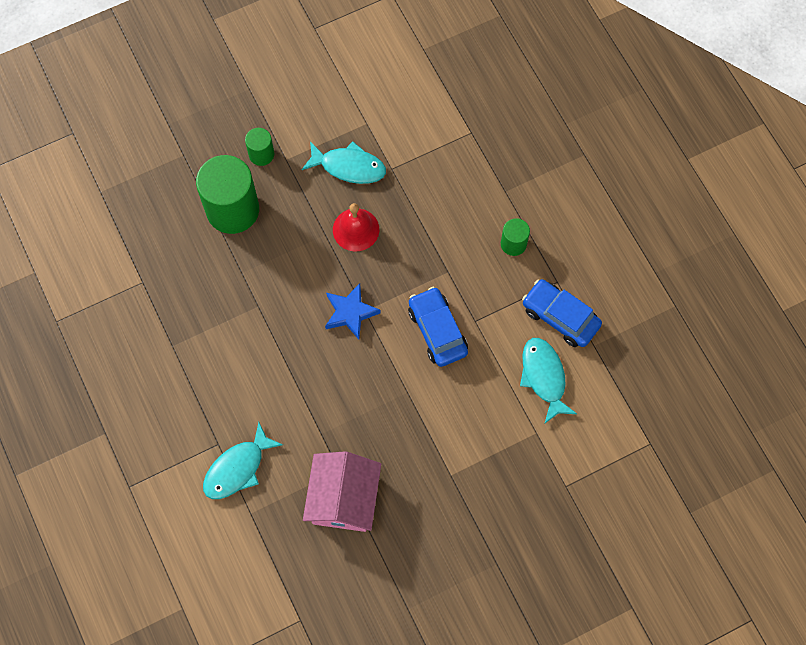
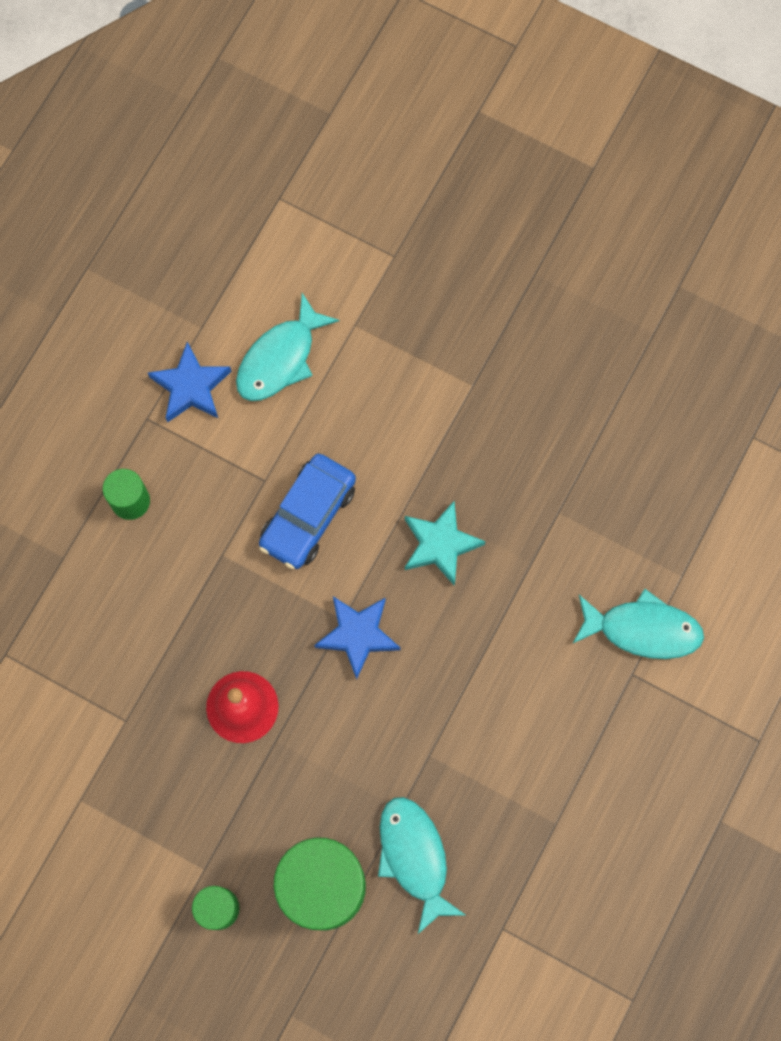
camera: 125 degrees left, 5 degrees up
turquoise fish [302,141,386,184] -> turquoise fish moved to [378,797,465,935]
pink house [303,451,381,532] -> none
blue car [522,279,602,347] -> blue star [148,342,232,423]
none -> turquoise star [405,501,486,586]

